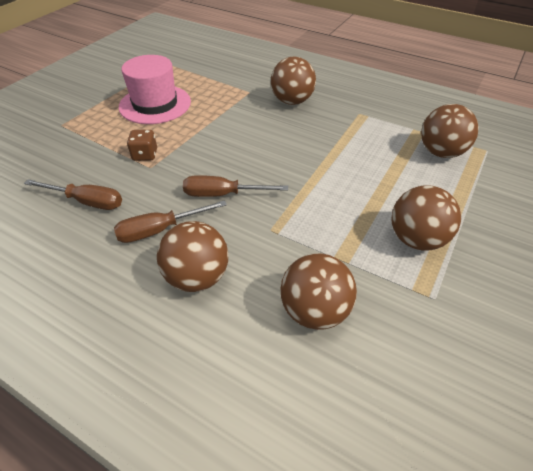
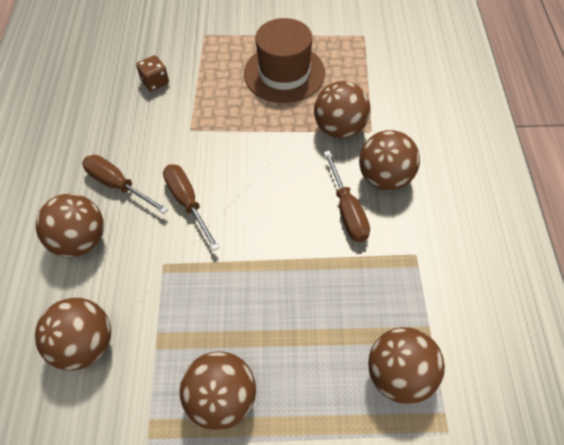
camera: 60 degrees right, 10 degrees up
brown screwdriver [24,179,122,210] -> brown screwdriver moved to [323,151,370,242]
pink hat [119,55,191,124] -> brown hat [244,18,325,103]
brown dice [127,130,157,161] -> brown dice moved to [136,55,169,91]
none -> brown ball [314,81,370,138]

